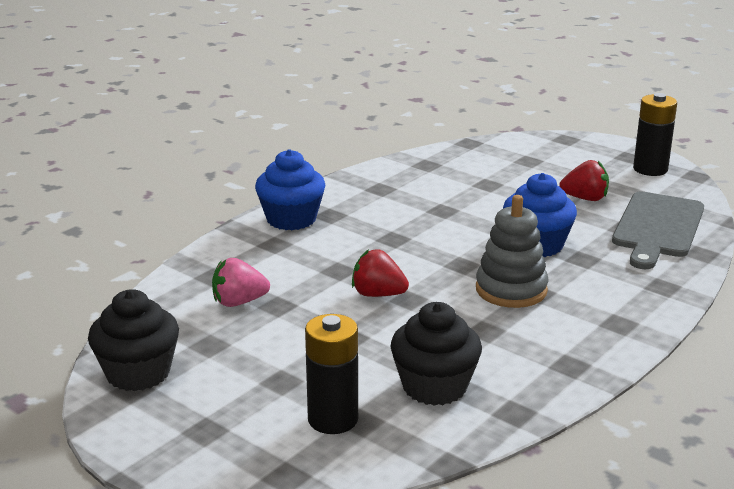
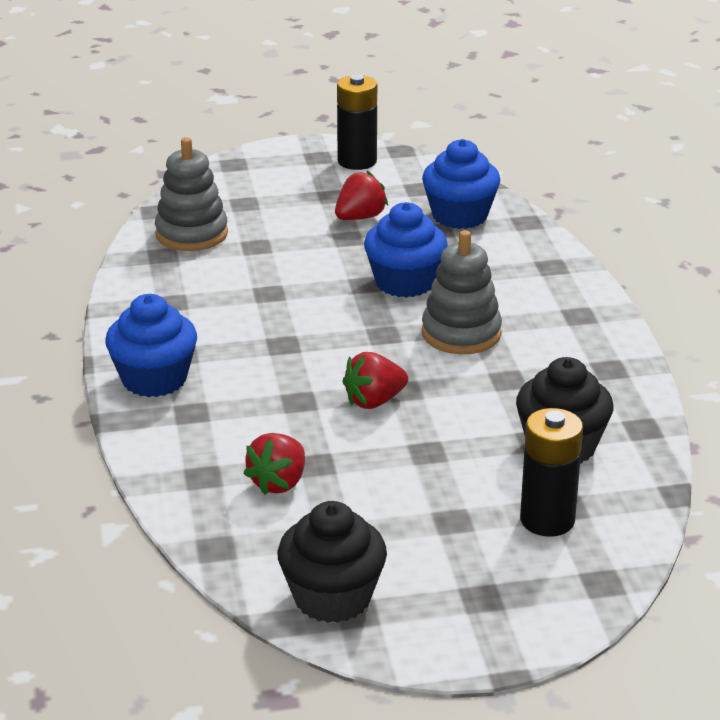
camera: 50 degrees left, 5 degrees up
pink strawberry [212,258,270,307] -> red strawberry [243,433,305,495]
grey cutting board [612,191,704,269] -> blue cupcake [422,139,500,229]
none -> grey stacking toy [155,137,228,251]

